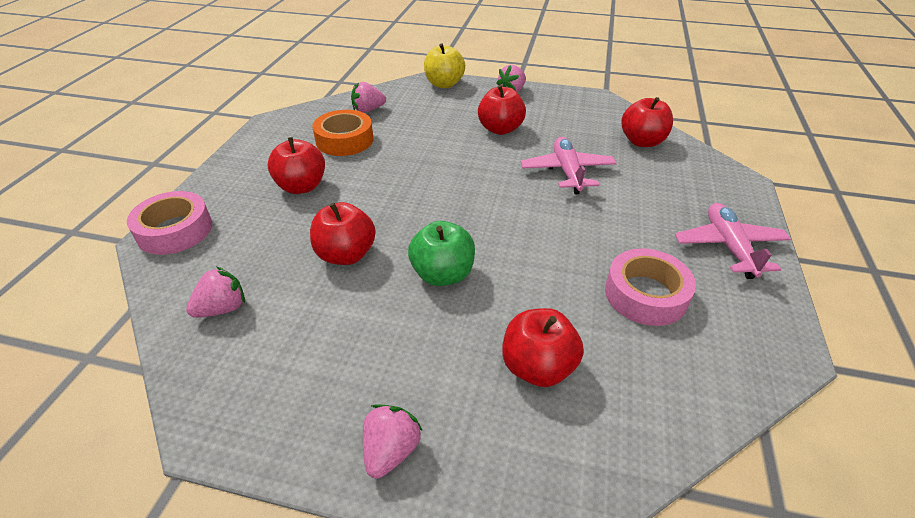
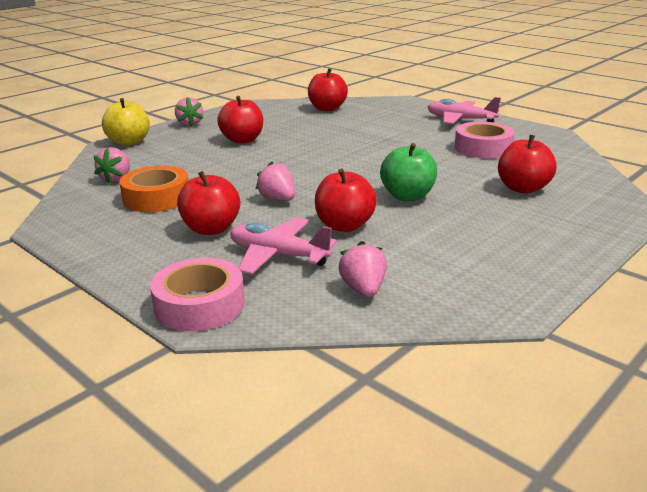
camera: 60 degrees left, 15 degrees down
pink strawberry [363,404,423,479] -> pink strawberry moved to [255,162,295,201]
pink plane [521,137,617,194] -> pink plane moved to [230,217,337,275]

